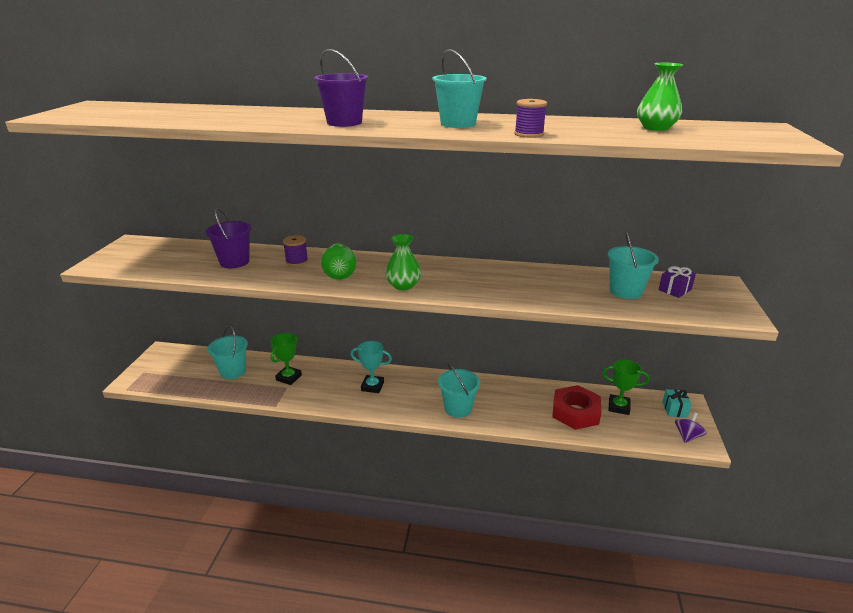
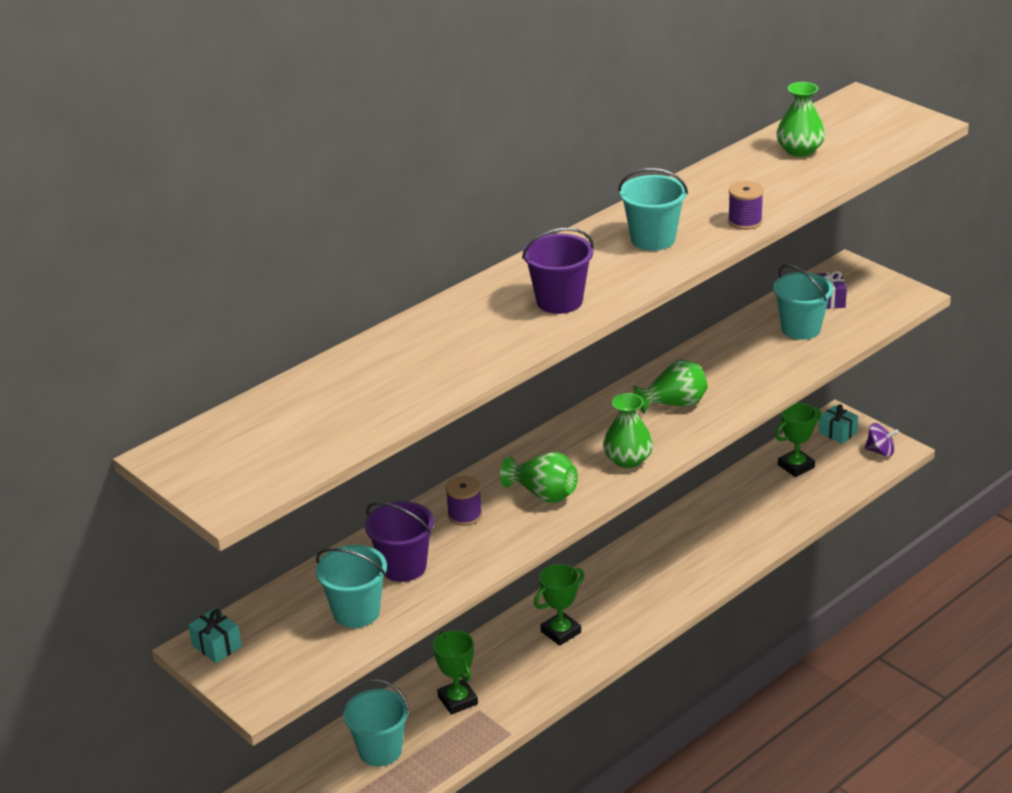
camera: 50 degrees left, 5 degrees up
turquoise trophy [350,341,392,393] -> green trophy [534,564,584,646]
turquoise bucket [438,362,480,418] -> turquoise bucket moved to [316,545,387,628]
red nut [552,385,601,430] -> none
purple spinning top [675,412,707,443] -> purple spinning top turned 120 degrees clockwise [865,423,899,457]
none -> turquoise gift [188,608,242,663]
none -> green vase [633,359,708,414]

